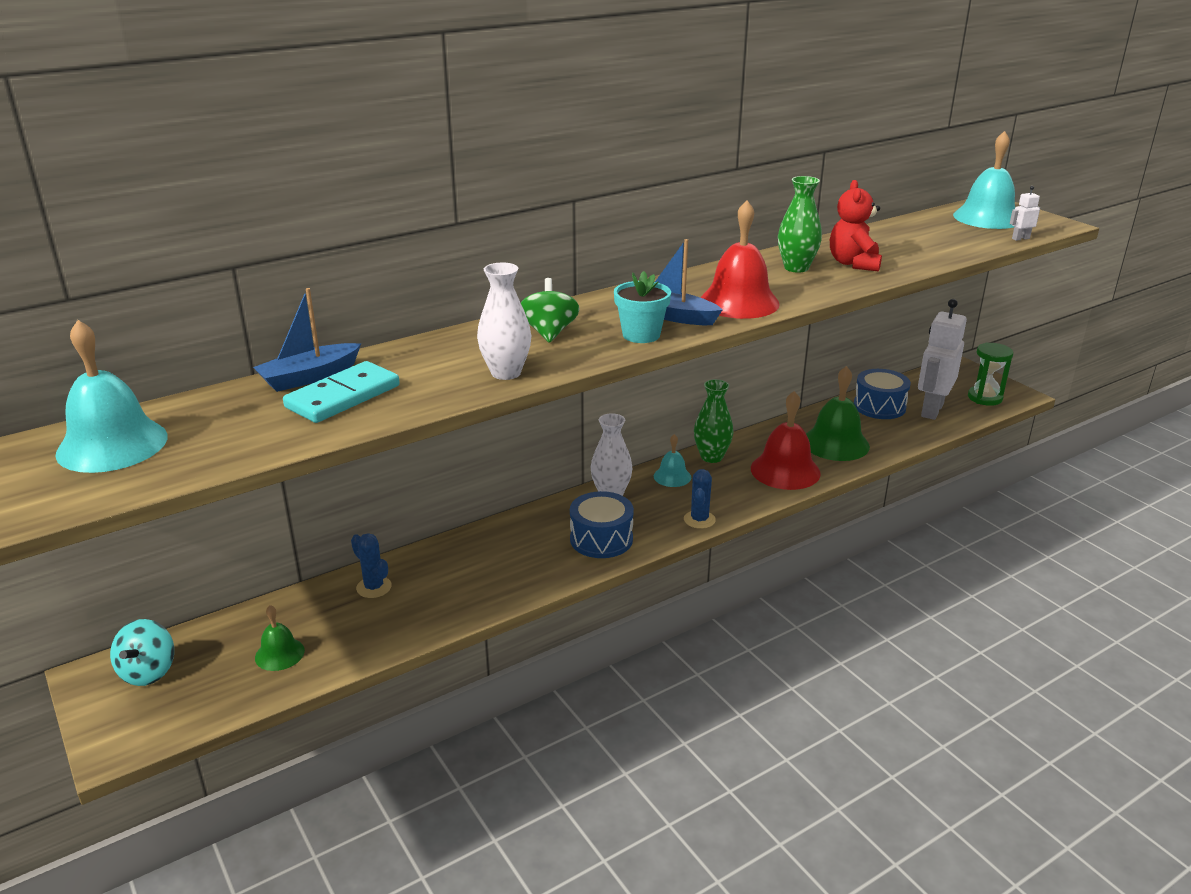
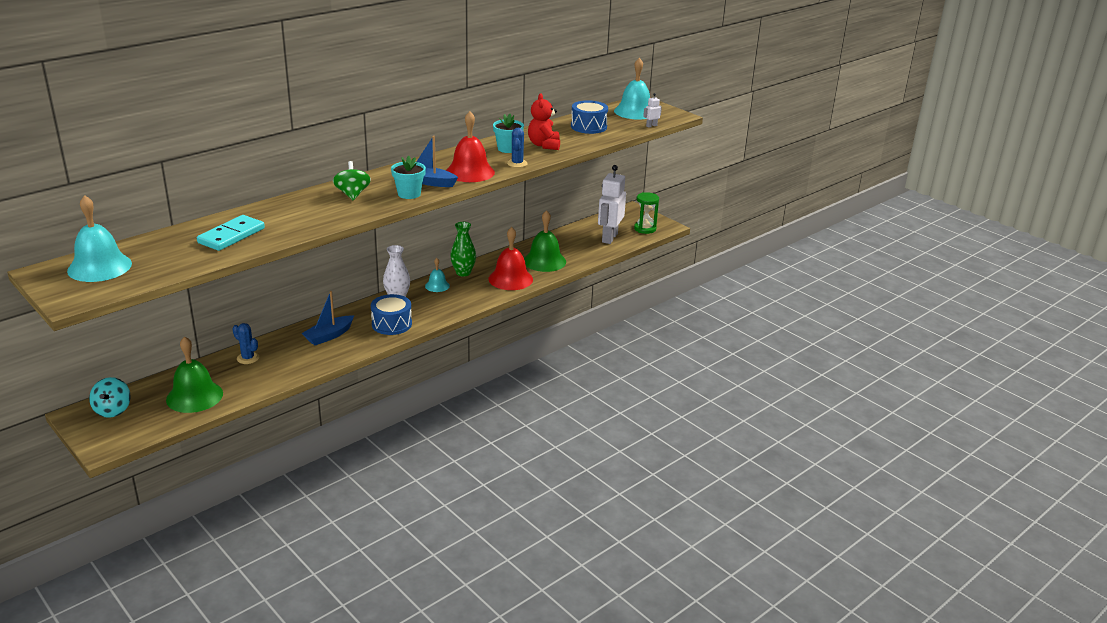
camera: 10 degrees left, 0 degrees up
blue boat [253,288,361,392] -> blue boat moved to [302,291,354,345]
green bell [255,605,305,671] -> green bell [166,336,223,413], size x1.85
white vase [477,262,531,380] -> none
blue cactus [684,469,716,529] -> blue cactus moved to [507,128,528,168]
green vase [778,176,822,273] -> turquoise flower pot [493,114,524,153]
blue drum [854,369,911,419] -> blue drum moved to [571,100,608,134]

